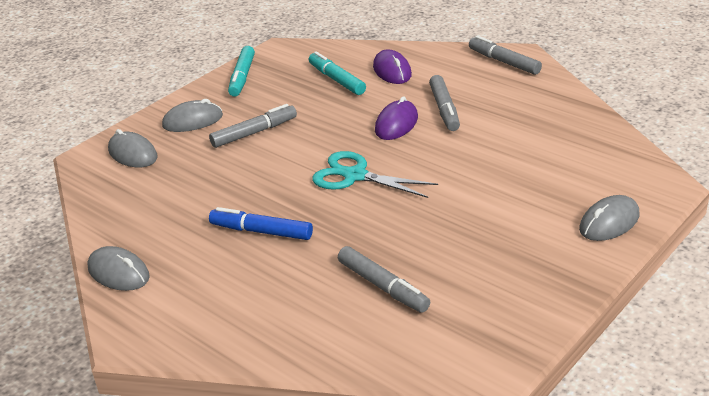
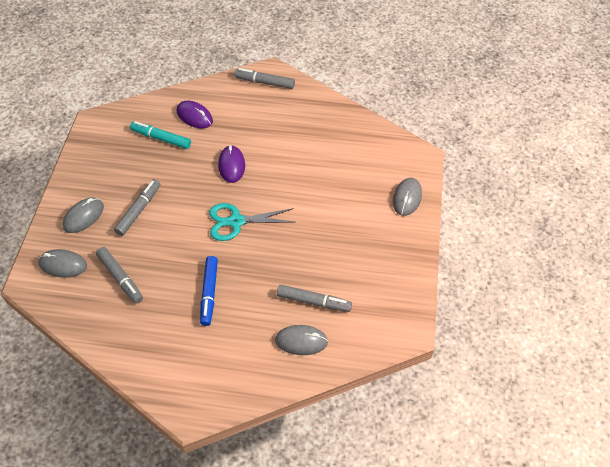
camera: 35 degrees left, 20 degrees up
grey mouse [87,246,150,291] -> grey mouse moved to [275,325,328,355]
blue marker [209,207,313,240] -> blue marker turned 75 degrees counterclockwise [200,256,218,326]
turquoise marker [228,46,255,97] -> none
grey marker [429,75,460,131] -> grey marker moved to [96,247,143,304]

